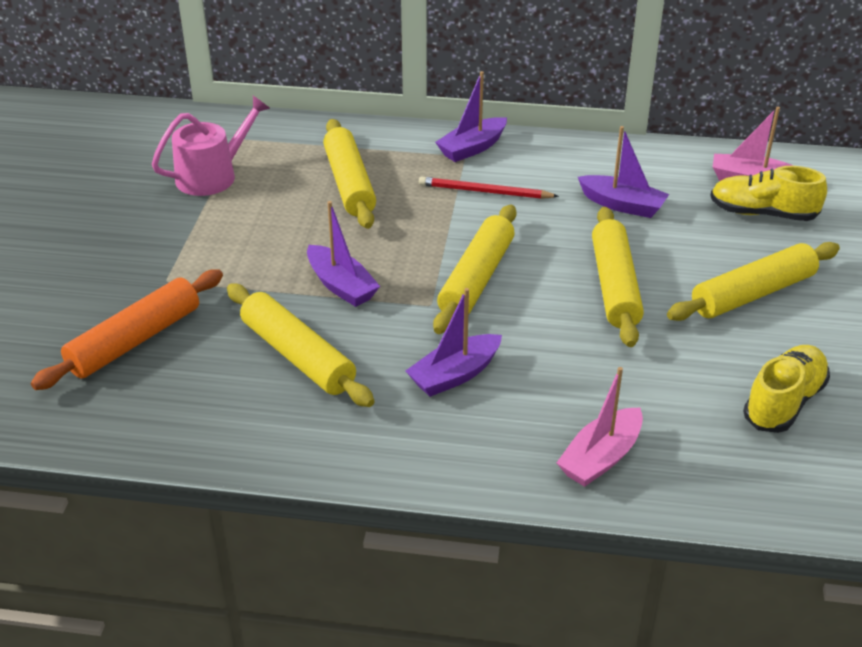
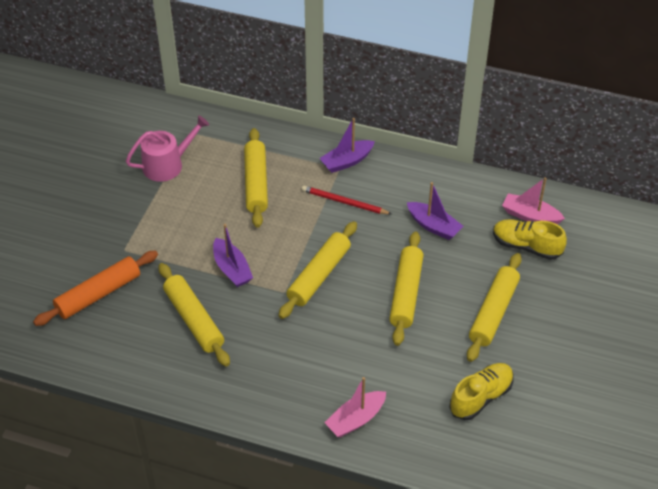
camera: 10 degrees right, 10 degrees up
purple boat [406,288,502,397] -> none
yellow rolling pin [667,242,840,321] -> yellow rolling pin turned 45 degrees counterclockwise [467,253,522,362]

